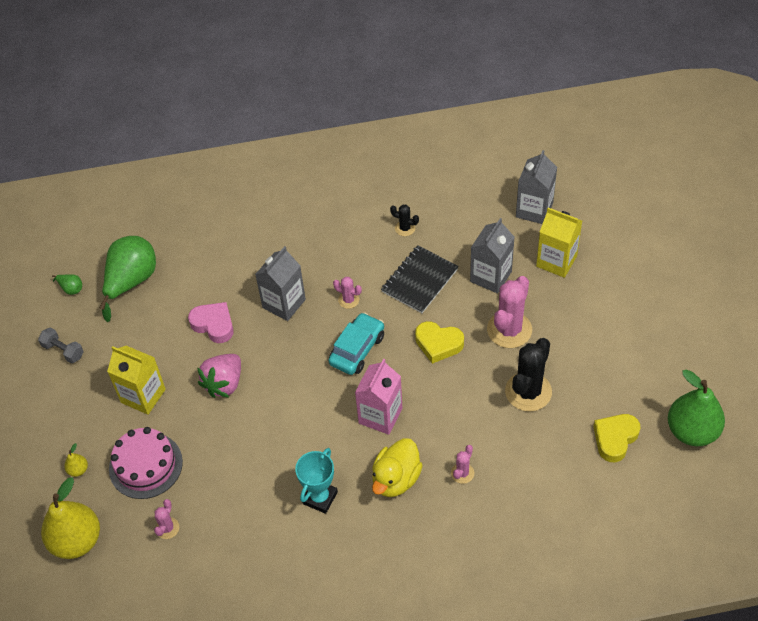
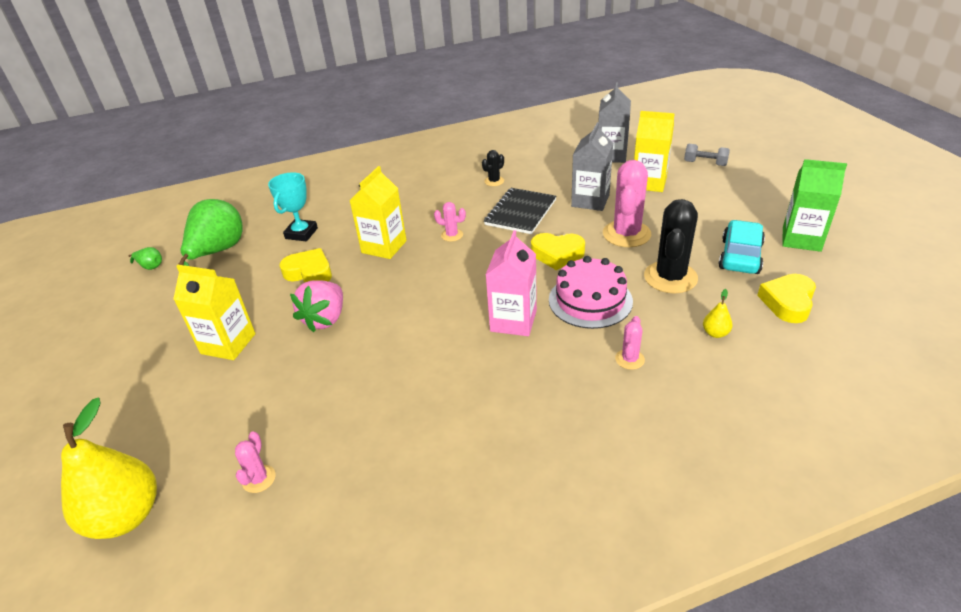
camera: 10 degrees left, 15 degrees down
grey dumbbell [38,327,84,363] -> grey dumbbell moved to [684,144,730,166]
yellow pear [64,443,88,477] -> yellow pear moved to [703,289,733,338]
pink cake [109,427,183,499] -> pink cake moved to [549,256,633,329]
pink heart [188,302,234,343] -> yellow heart [279,248,332,283]
grey carton [255,246,306,321] -> yellow carton [349,166,407,259]
turquoise trophy [295,448,338,514] -> turquoise trophy moved to [268,172,318,241]
turquoise car [328,312,384,375] -> turquoise car moved to [718,220,765,274]
yellow duck [372,438,423,497] -> none
black cactus [390,205,419,236] -> black cactus turned 60 degrees counterclockwise [482,150,504,186]
green pear [668,369,725,446] -> none
none -> green carton [782,159,847,252]

